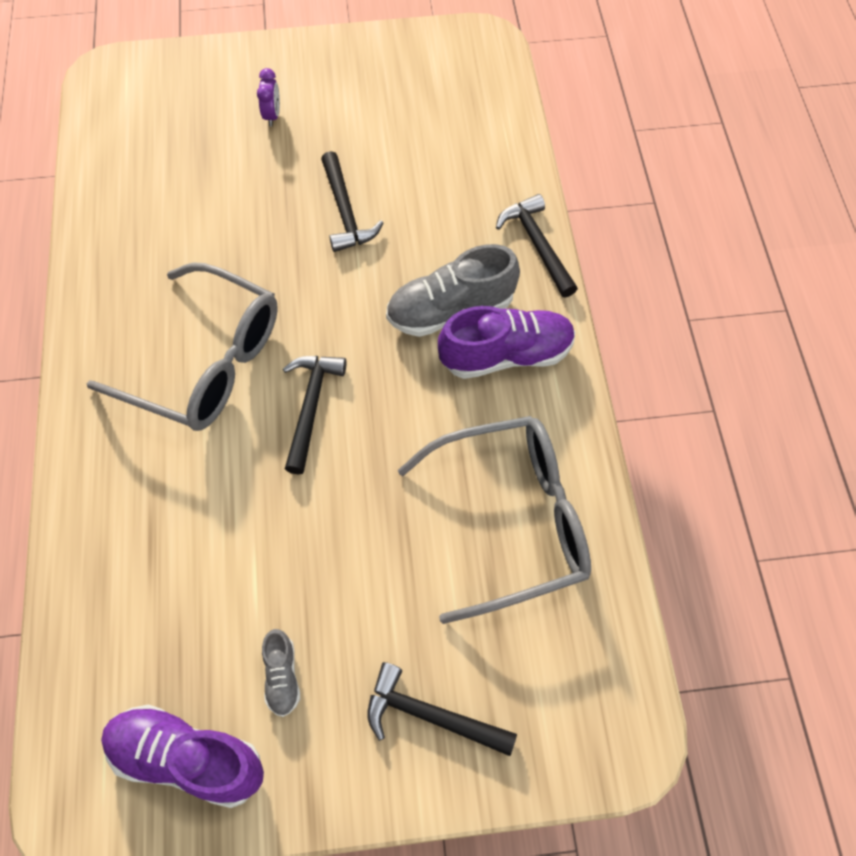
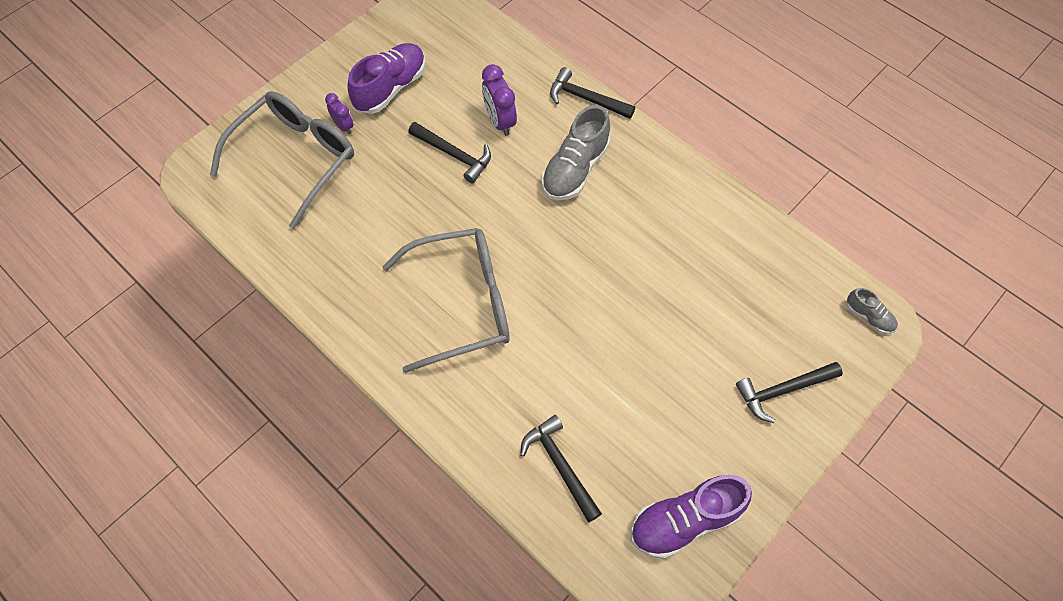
camera: 40 degrees left, 0 degrees up
grey shoe [262,629,300,717] -> grey shoe moved to [847,288,898,334]
black hammer [283,356,347,475] -> black hammer moved to [520,415,602,522]
grey glasses [398,416,591,624] -> grey glasses moved to [210,91,354,229]
purple shoe [438,306,575,379] -> purple shoe moved to [347,43,426,114]
none -> purple clock [482,64,517,136]

